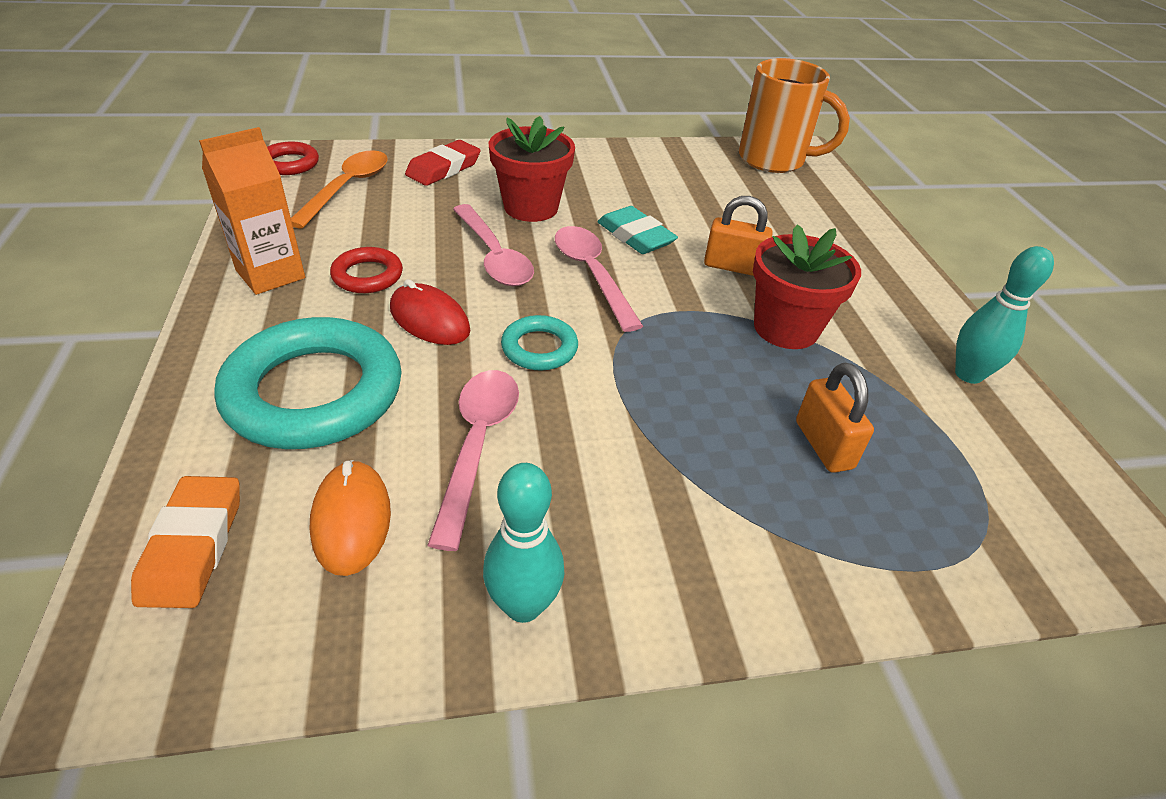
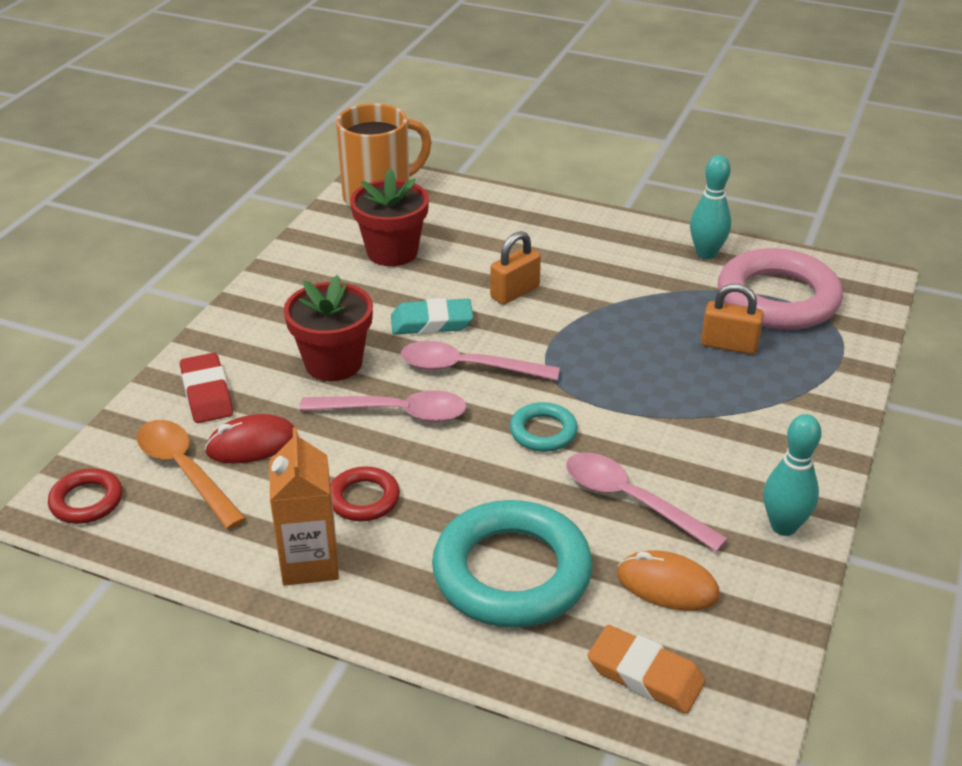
camera: 55 degrees left, 5 degrees down
red mouse [390,279,471,345] -> red mouse moved to [205,414,294,464]
red flower pot [753,224,861,349] -> red flower pot moved to [350,169,429,266]
none -> pink ring [718,248,843,330]

